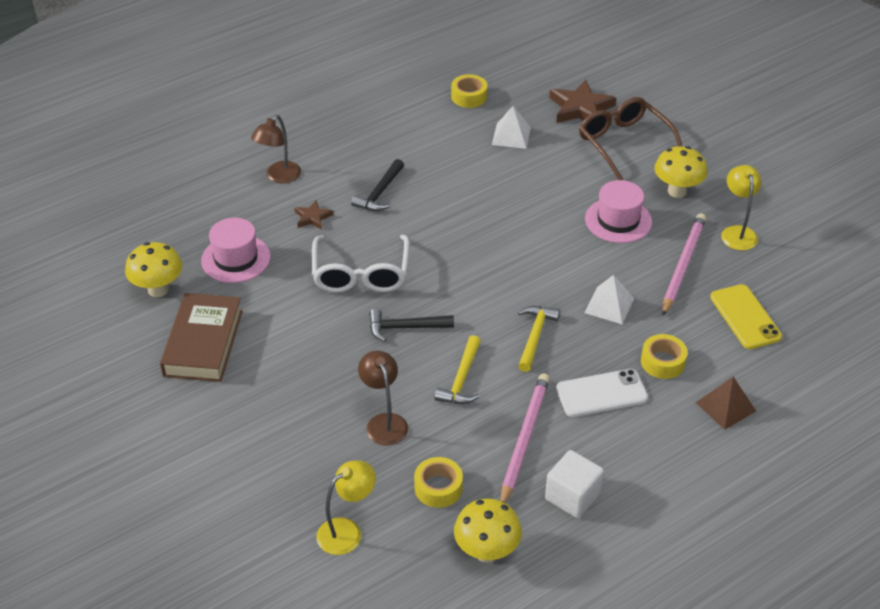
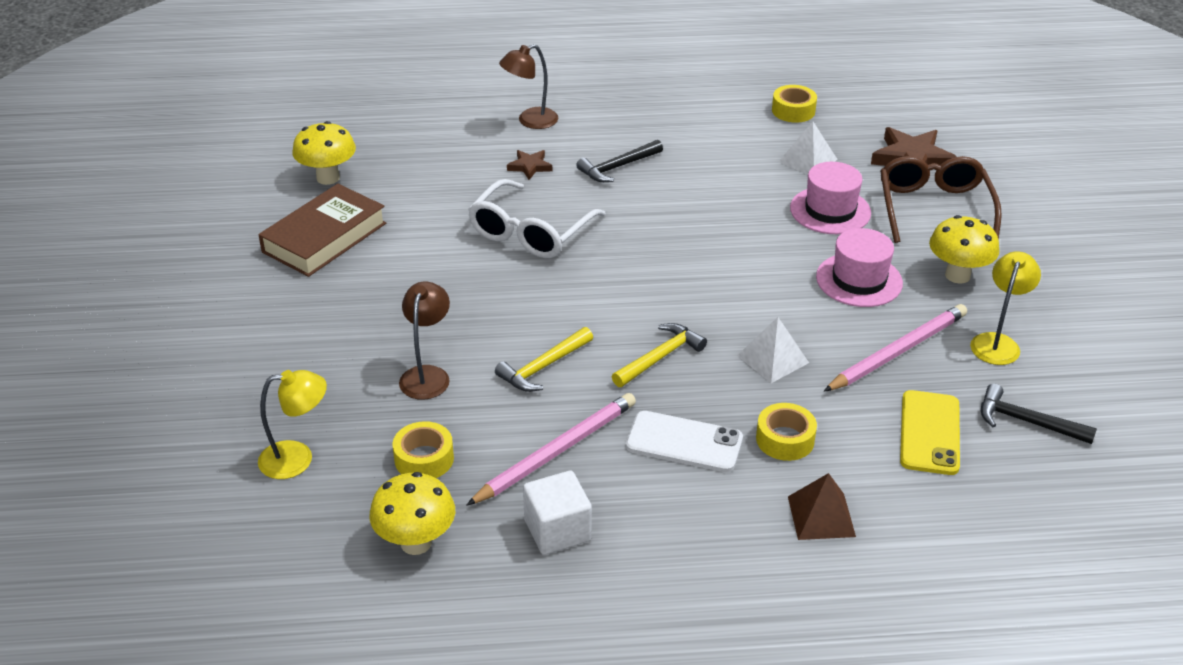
camera: 30 degrees right, 5 degrees down
pink hat [201,218,271,283] -> pink hat moved to [790,162,871,234]
black hammer [369,308,454,342] -> black hammer moved to [981,384,1097,444]

